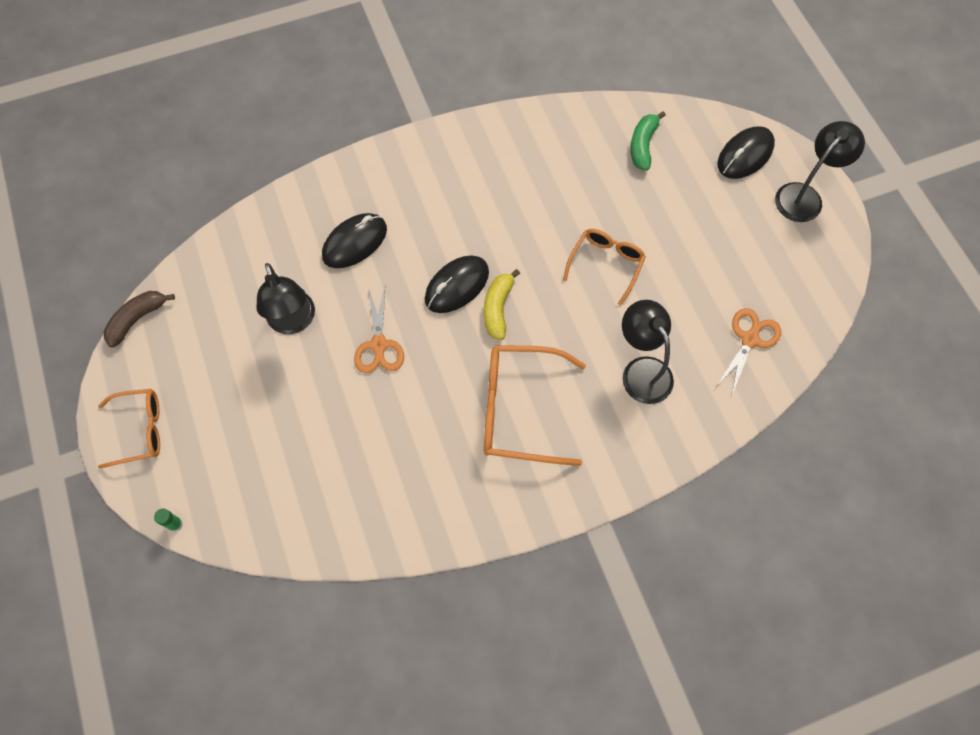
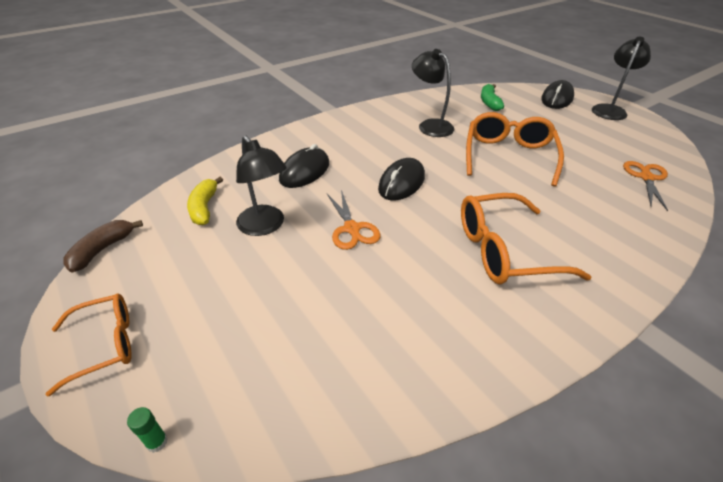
camera: 15 degrees left, 25 degrees down
yellow banana [484,269,520,340] -> yellow banana moved to [187,177,223,225]
orange glasses [563,229,646,306] -> orange glasses [466,112,564,187], size x1.60
black lamp [622,300,674,404] -> black lamp moved to [412,49,454,137]

